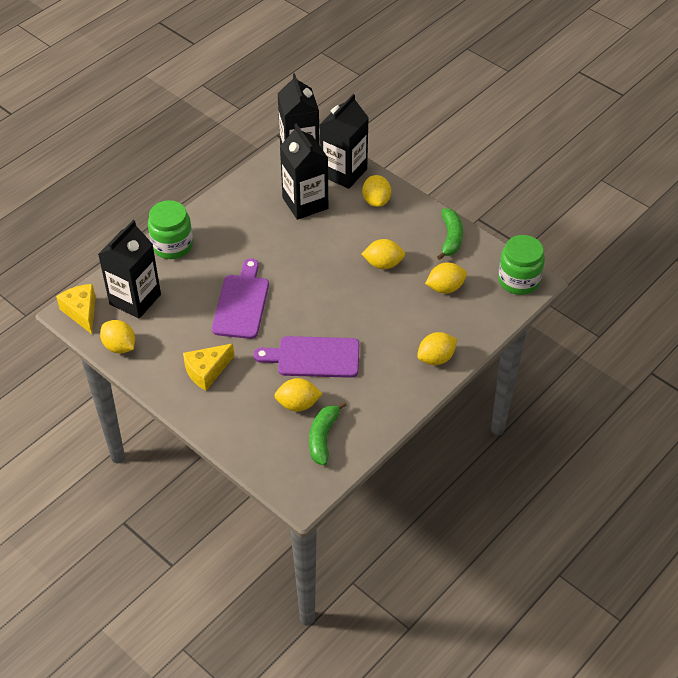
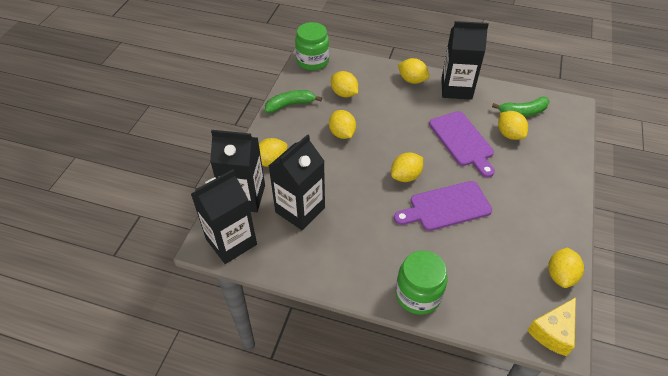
camera: 115 degrees left, 0 degrees up
black carton [98,220,161,319] -> black carton moved to [441,21,489,100]
yellow cheese [183,343,234,391] -> none
none -> yellow lemon [391,153,423,182]

